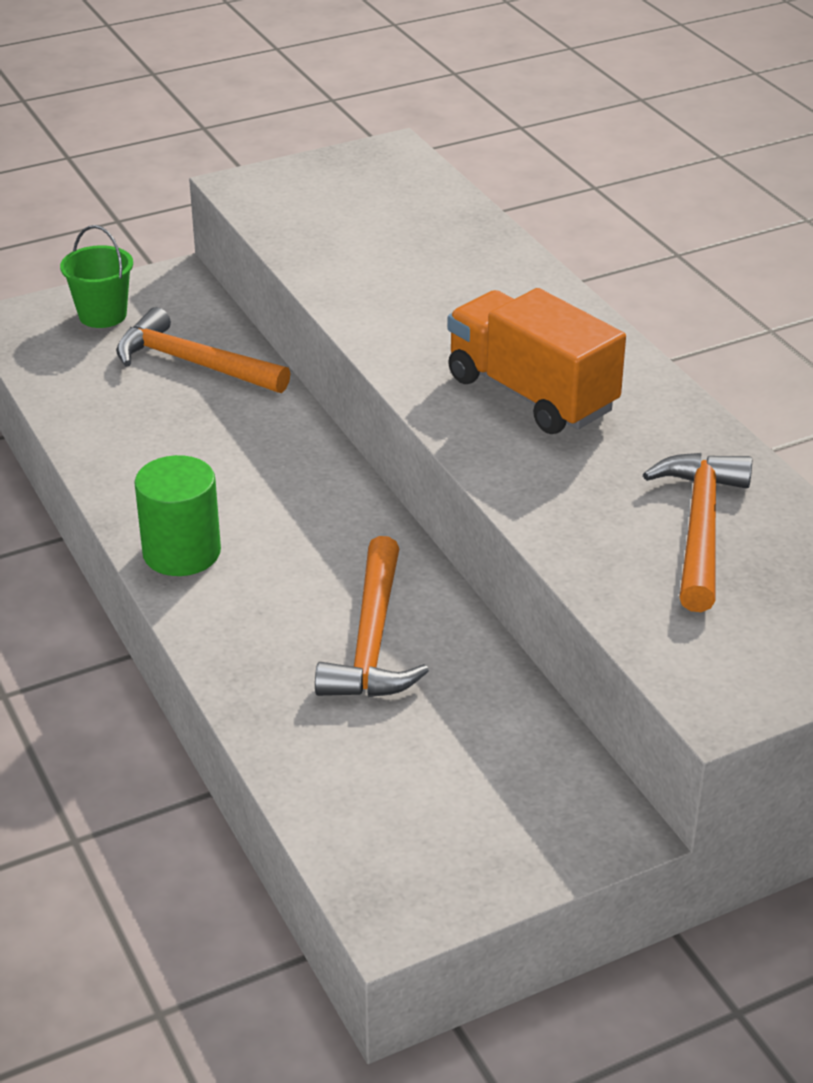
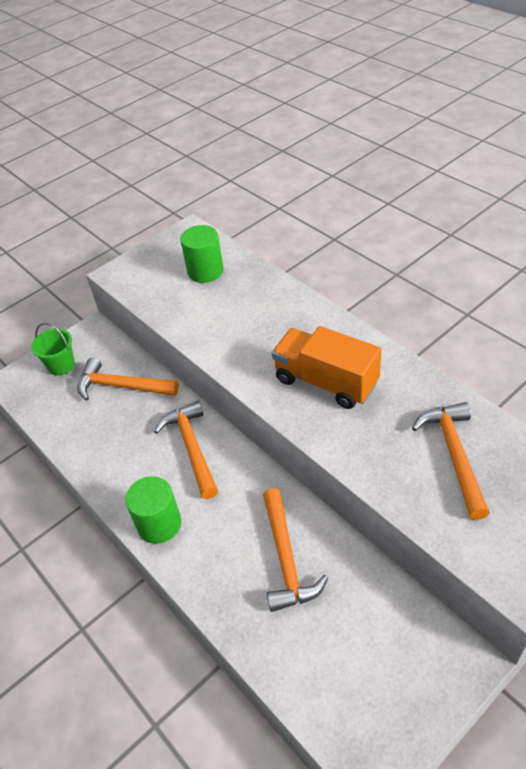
camera: 10 degrees left, 10 degrees up
none -> orange hammer [154,401,218,499]
none -> green cylinder [180,225,223,283]

